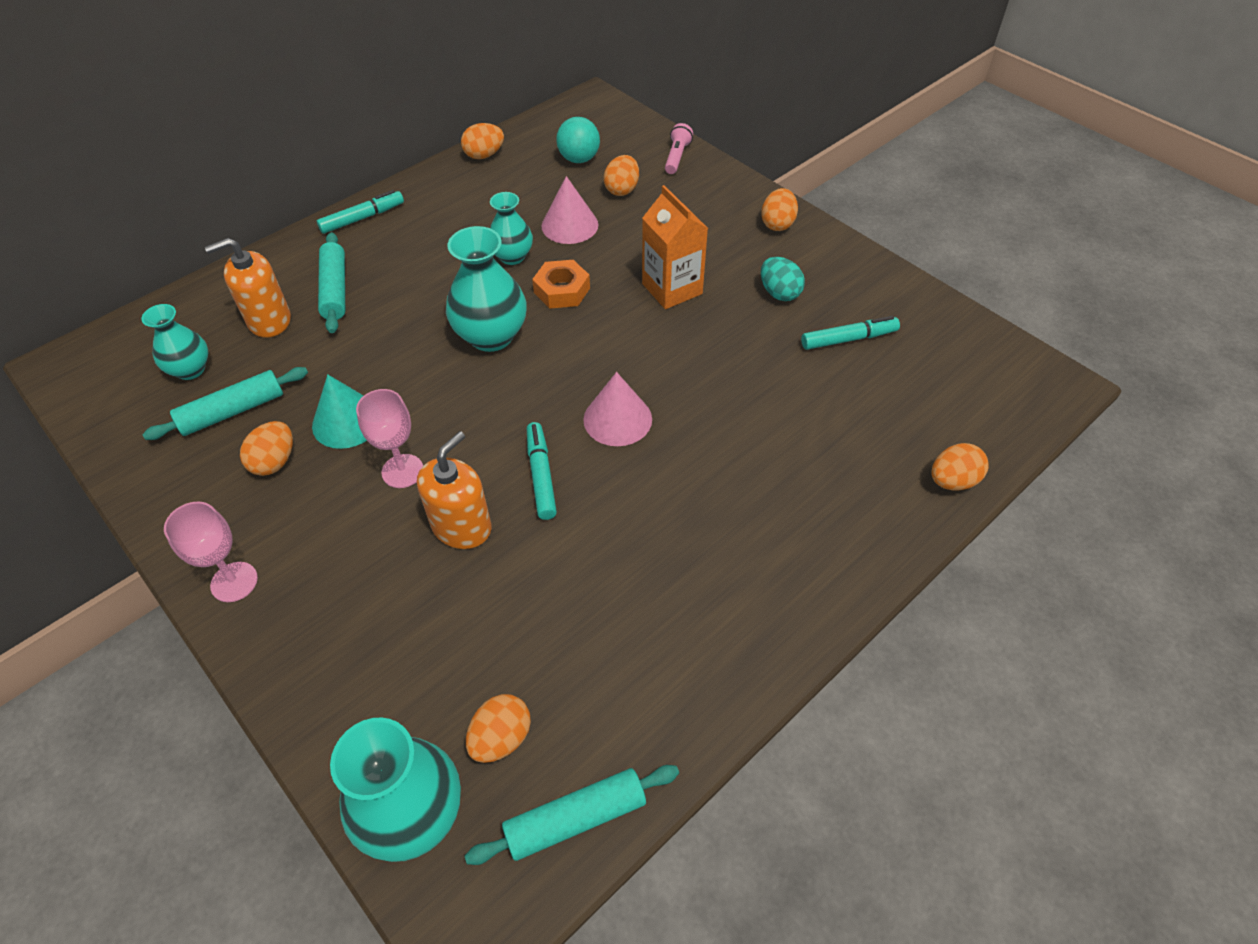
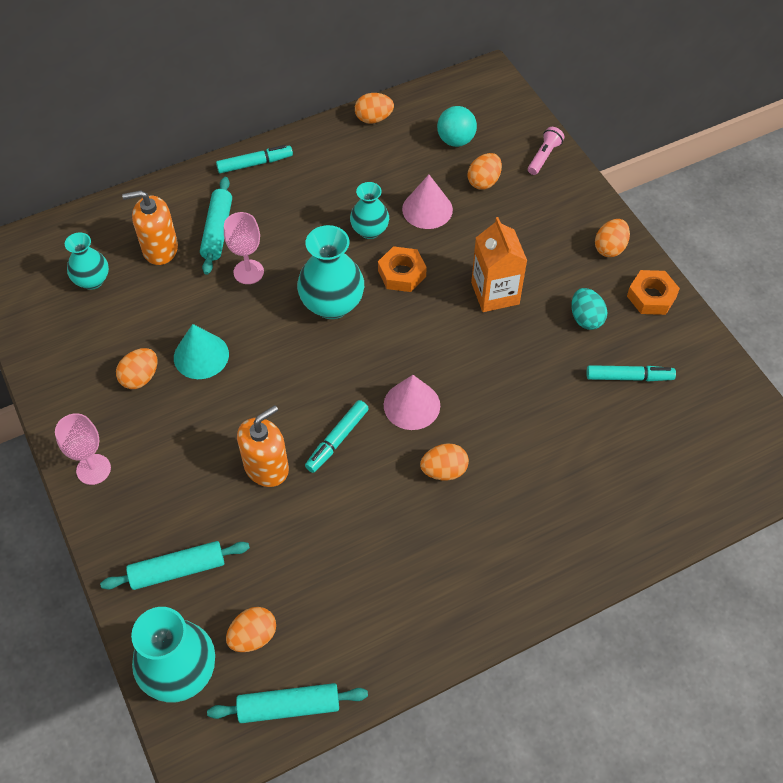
camera: 15 degrees right, 5 degrees up
turquoise rolling pin [142,367,308,440] -> turquoise rolling pin moved to [100,541,250,590]
pink goblet [356,389,423,488] -> pink goblet moved to [224,212,264,284]
turquoise marker [527,422,557,520] -> turquoise marker turned 150 degrees counterclockwise [305,400,369,473]
orange egg [931,443,989,491] -> orange egg moved to [420,443,469,481]
none -> orange nut [627,270,680,315]

